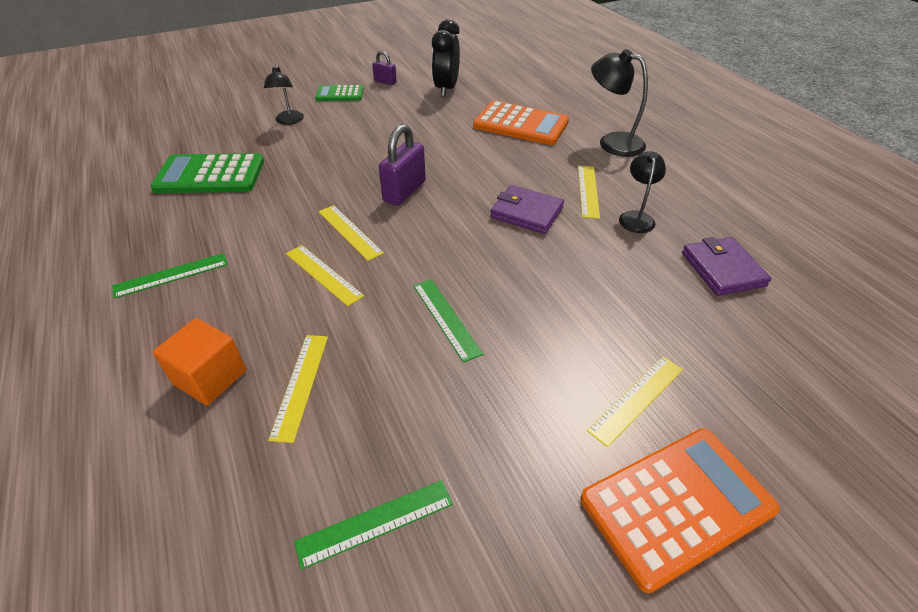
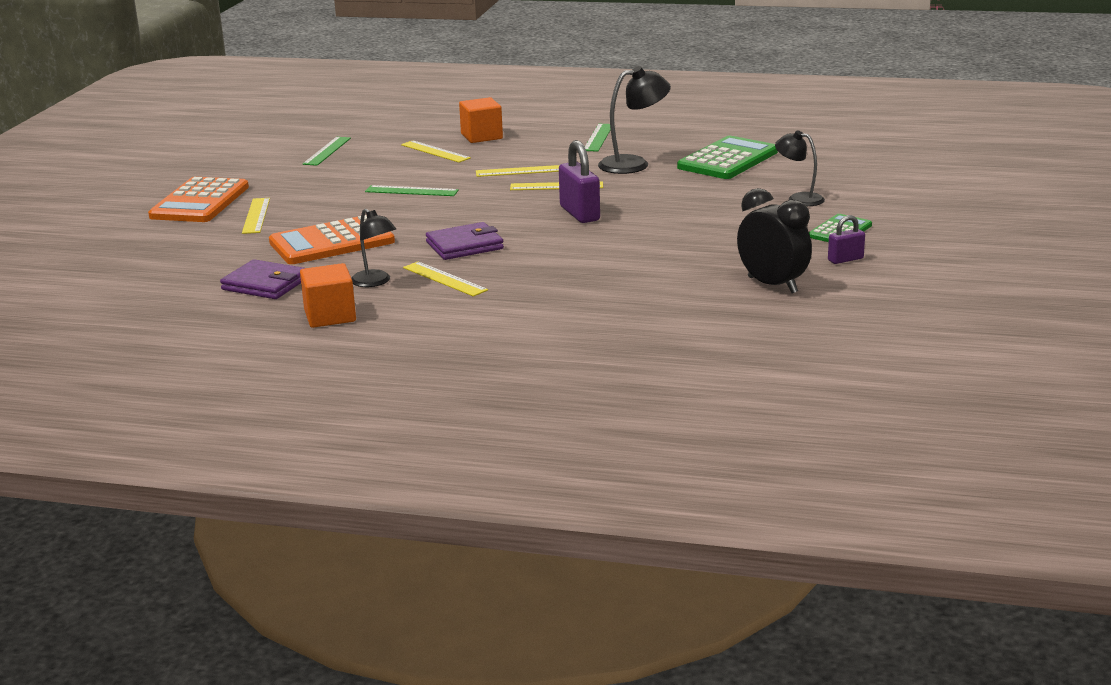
camera: 130 degrees right, 20 degrees down
orange calculator [473,101,569,145] -> orange calculator moved to [269,215,395,264]
black lamp [591,49,648,157] -> black lamp moved to [598,66,671,174]
none -> orange cube [300,263,356,328]

